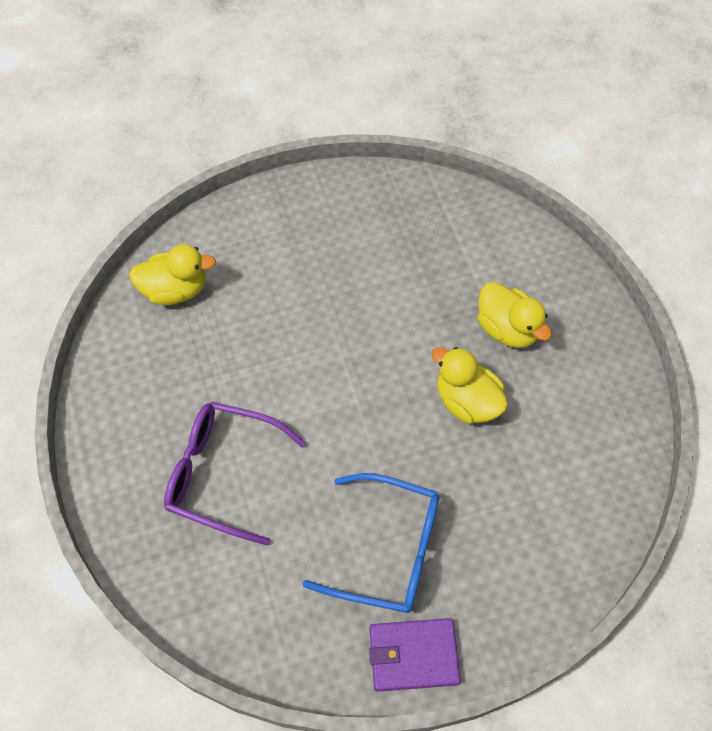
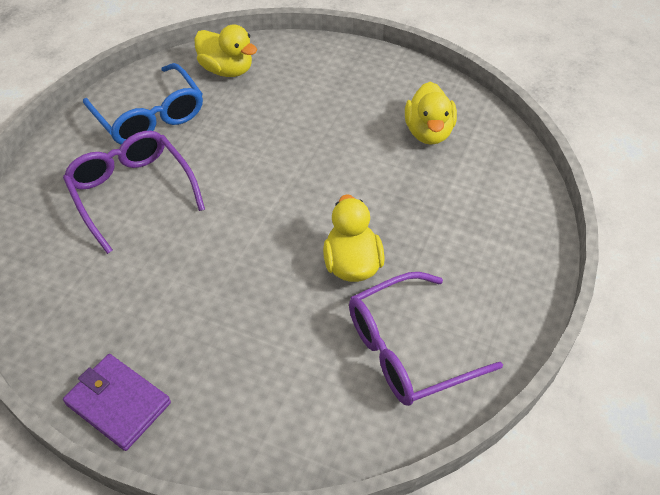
camera: 40 degrees right, 10 degrees down
blue glasses [303,473,439,613] -> blue glasses moved to [83,63,203,145]
yellow duck [477,282,552,348] -> yellow duck moved to [405,82,457,145]
none -> purple glasses [349,272,503,406]

